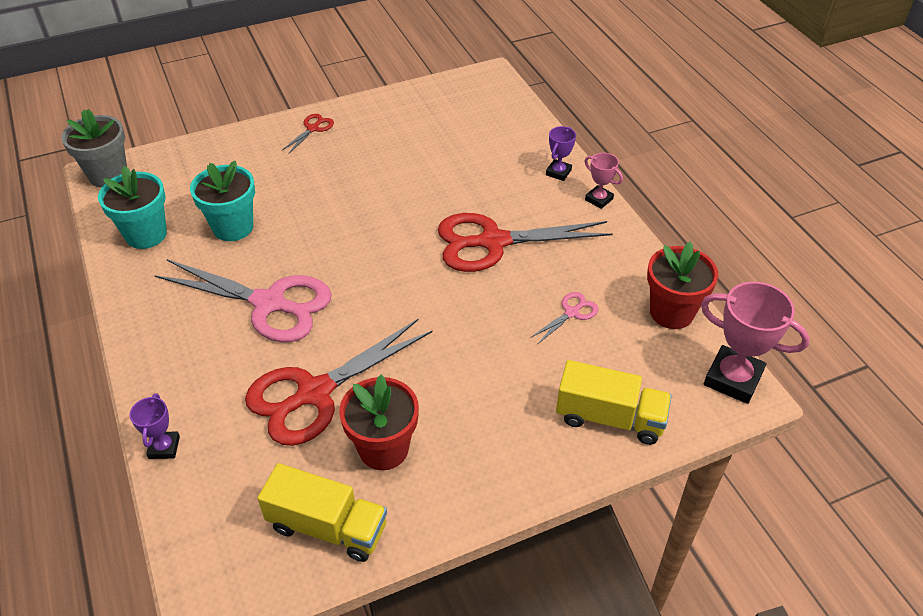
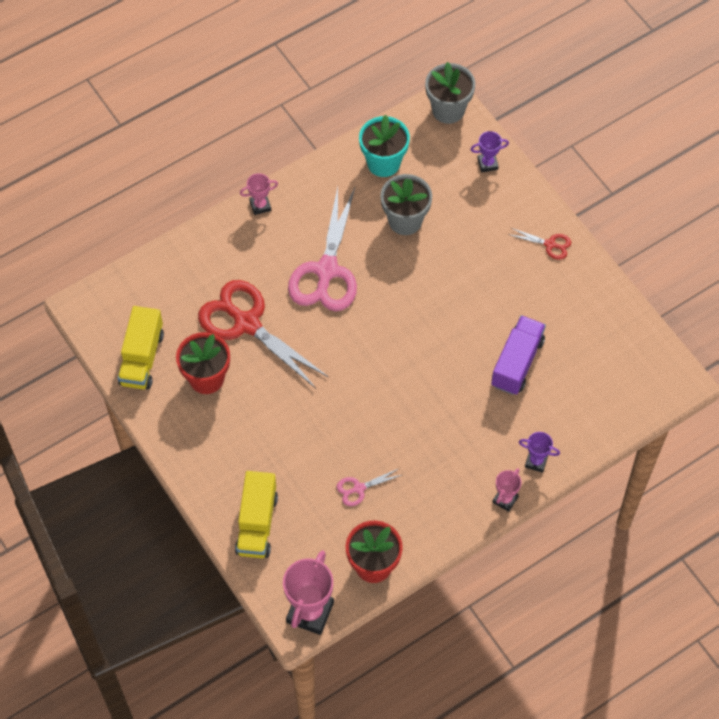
camera: 80 degrees right, 15 degrees up
purple trophy [129,393,180,459] -> purple trophy moved to [471,131,509,173]
turquoise flower pot [190,161,255,241] -> grey flower pot [381,174,432,235]
red scissors [438,213,613,272] -> none
pink scissors [530,292,598,344] -> pink scissors turned 120 degrees clockwise [337,468,402,506]
none -> pink trophy [240,173,278,215]
none -> purple truck [491,315,546,395]

